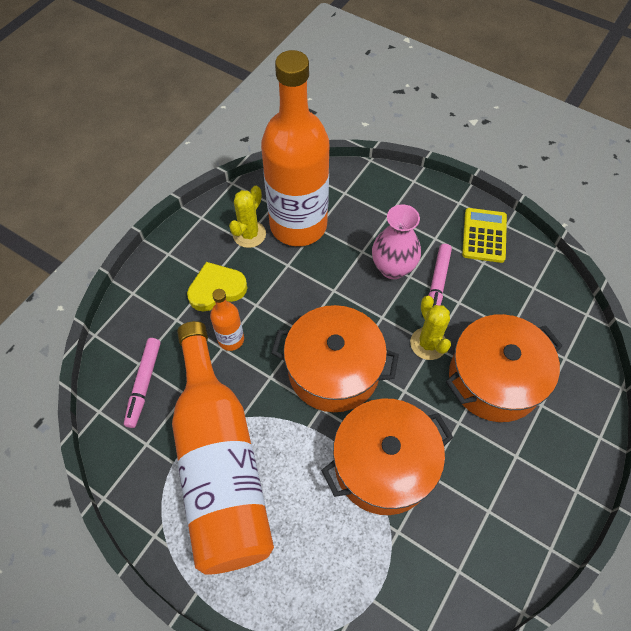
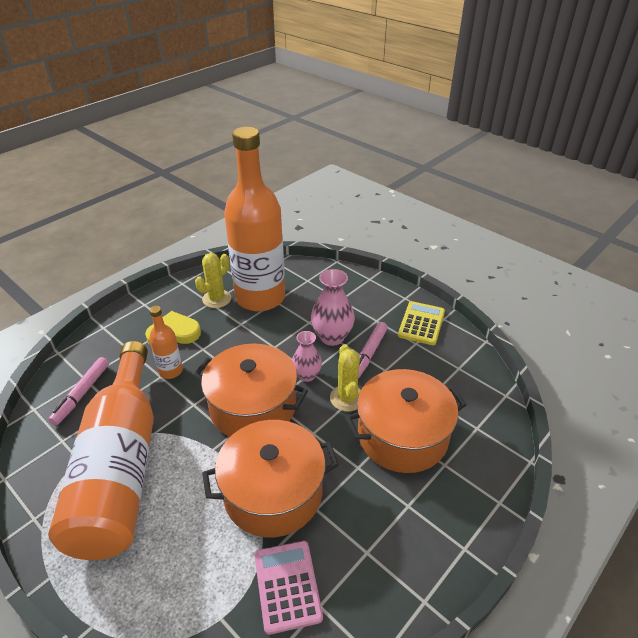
camera: 10 degrees right, 20 degrees down
none -> pink calculator [255,541,323,635]
none -> pink vase [292,331,322,382]

